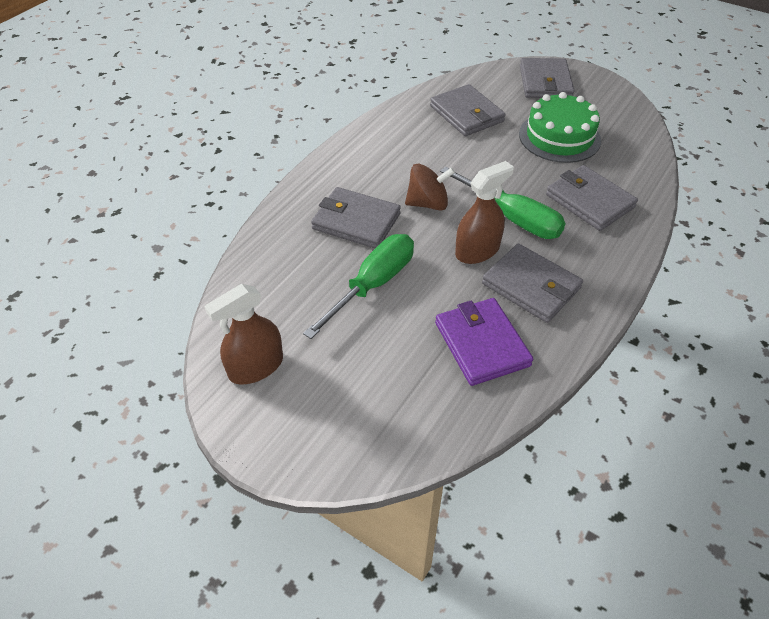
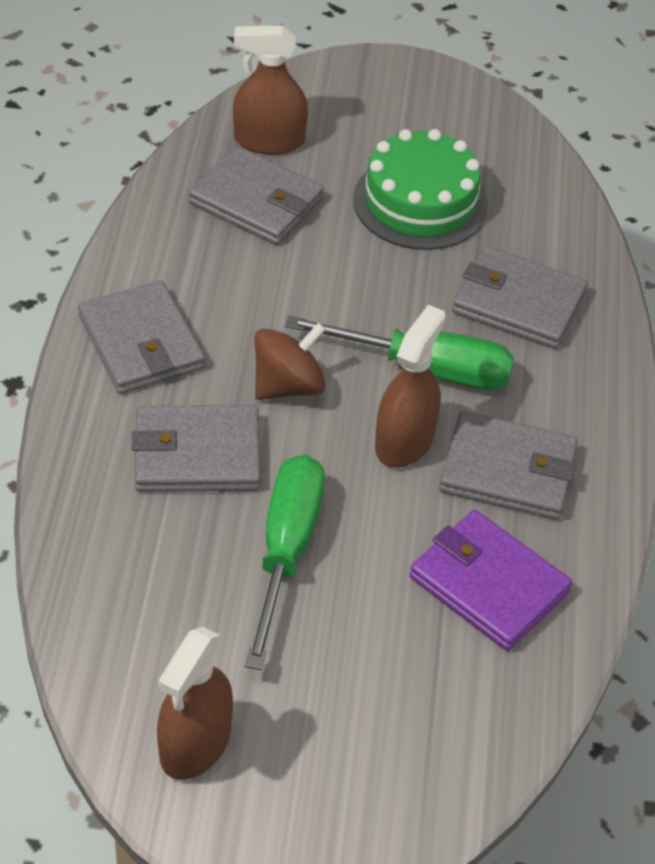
camera: 30 degrees left, 0 degrees up
grey wallet [520,58,575,98] -> grey wallet moved to [78,280,205,394]
none -> brown spray bottle [233,25,308,155]

